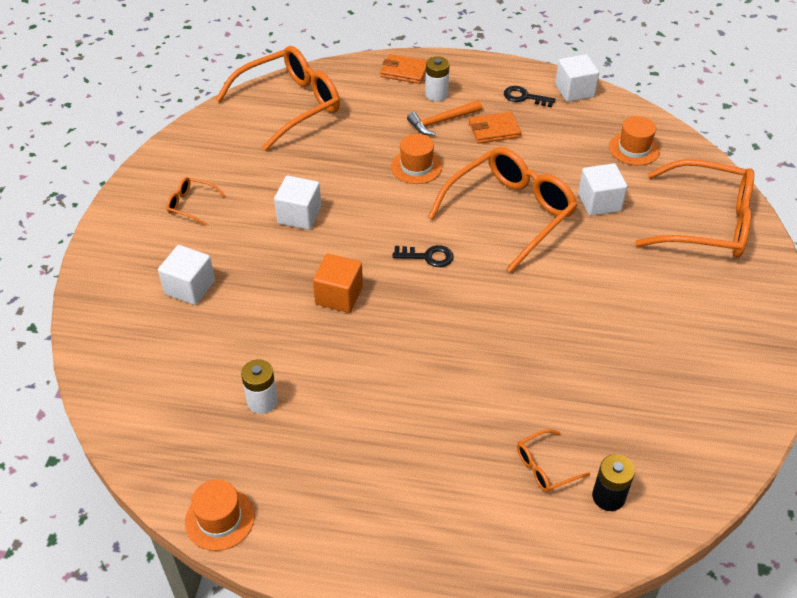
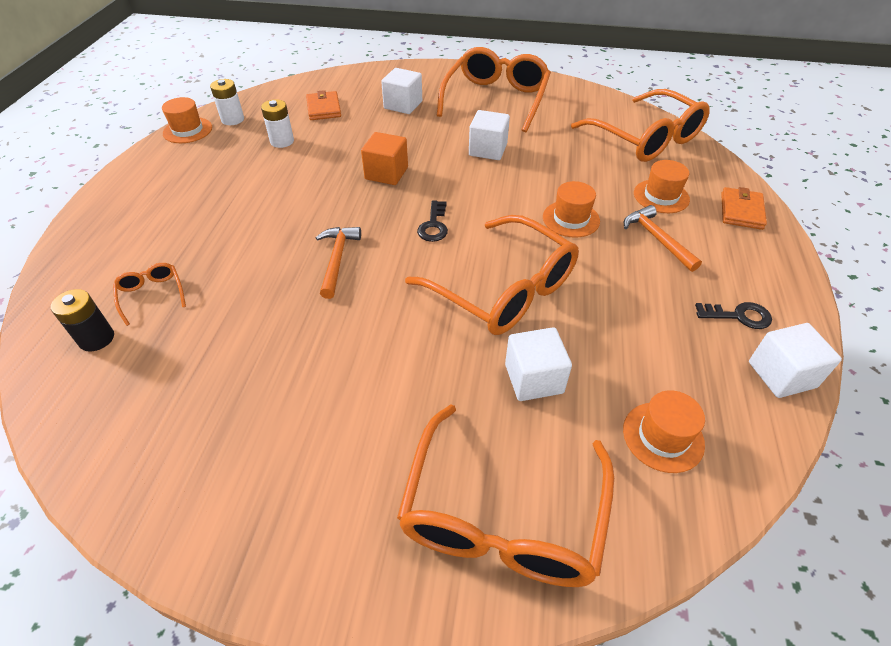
camera: 90 degrees right, 0 degrees up
orange glasses [166,177,226,226] -> orange glasses [437,47,551,132], size x2.34
white battery [425,56,450,101] -> white battery moved to [210,79,244,125]
orange wallet [469,112,521,144] -> orange wallet moved to [306,90,341,120]
black key [504,86,555,108] -> black key turned 75 degrees clockwise [695,302,772,329]
none -> orange hammer [316,227,361,299]
none -> orange hat [634,160,690,213]

